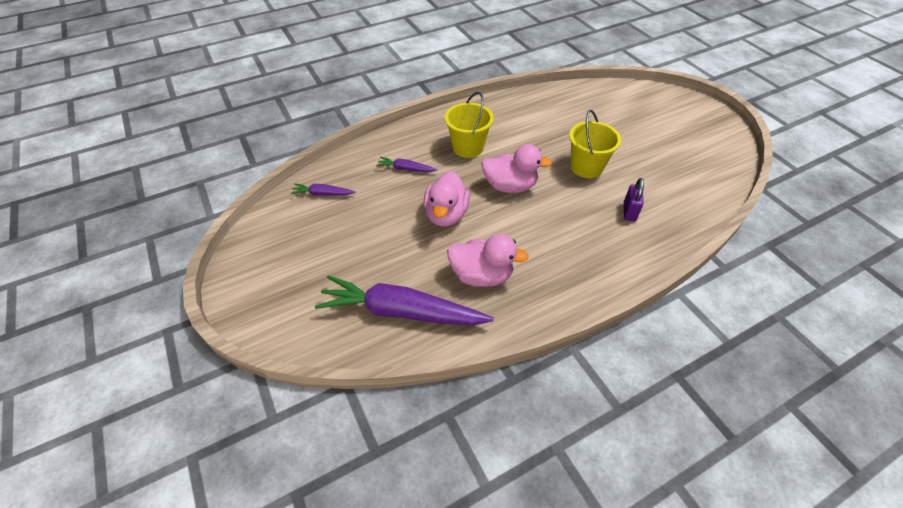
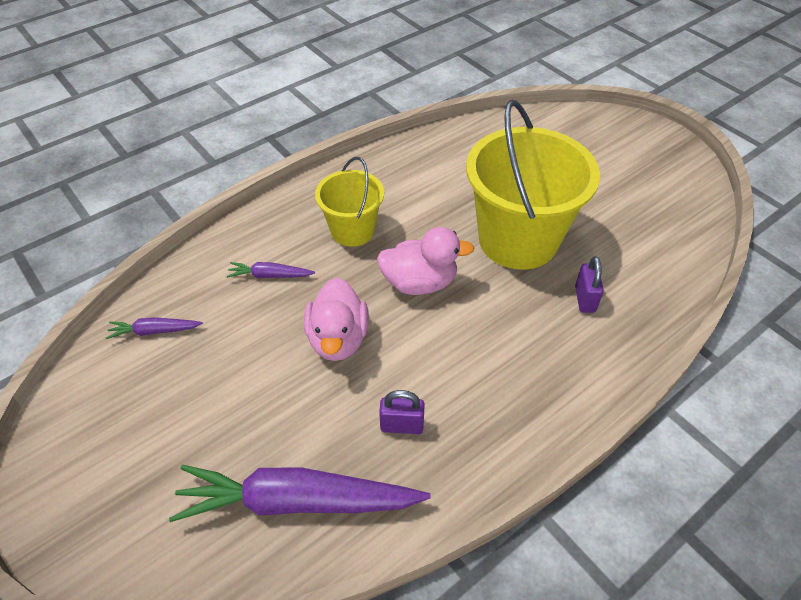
camera: 10 degrees left, 0 degrees up
pink duck [447,234,529,287] -> purple padlock [379,390,425,434]
yellow bucket [569,110,621,178] -> yellow bucket [466,99,600,270], size x1.80

